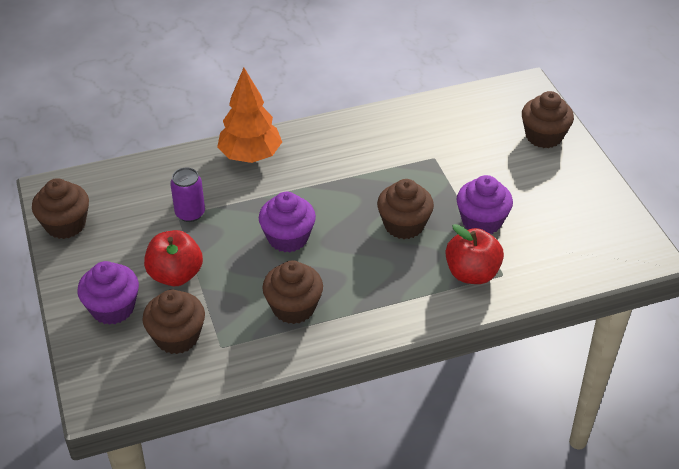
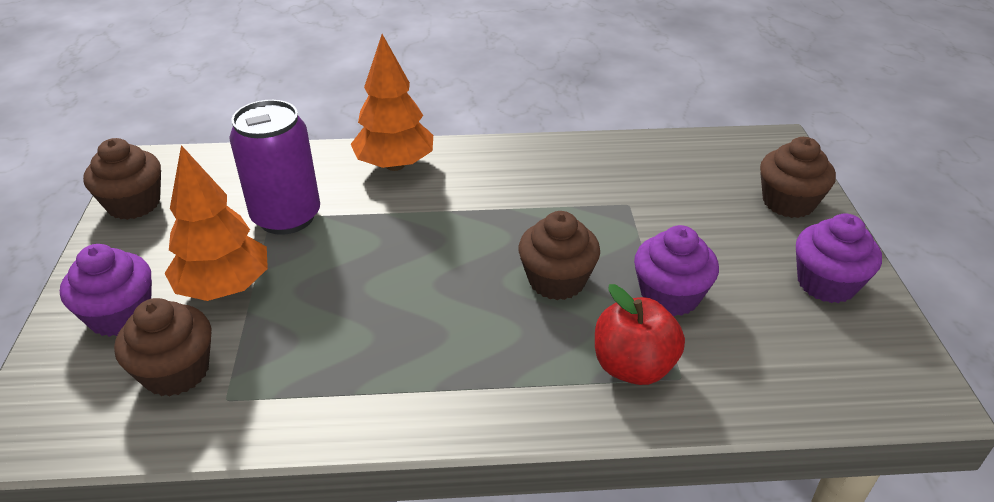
camera: 15 degrees right, 5 degrees down
red apple [144,230,203,286] -> orange tree [164,145,268,301]
purple can [170,167,205,222] -> purple can [229,100,320,235], size x1.75
purple cupcake [259,192,316,252] -> purple cupcake moved to [796,213,882,303]
brown cupcake [262,260,323,324] -> none

